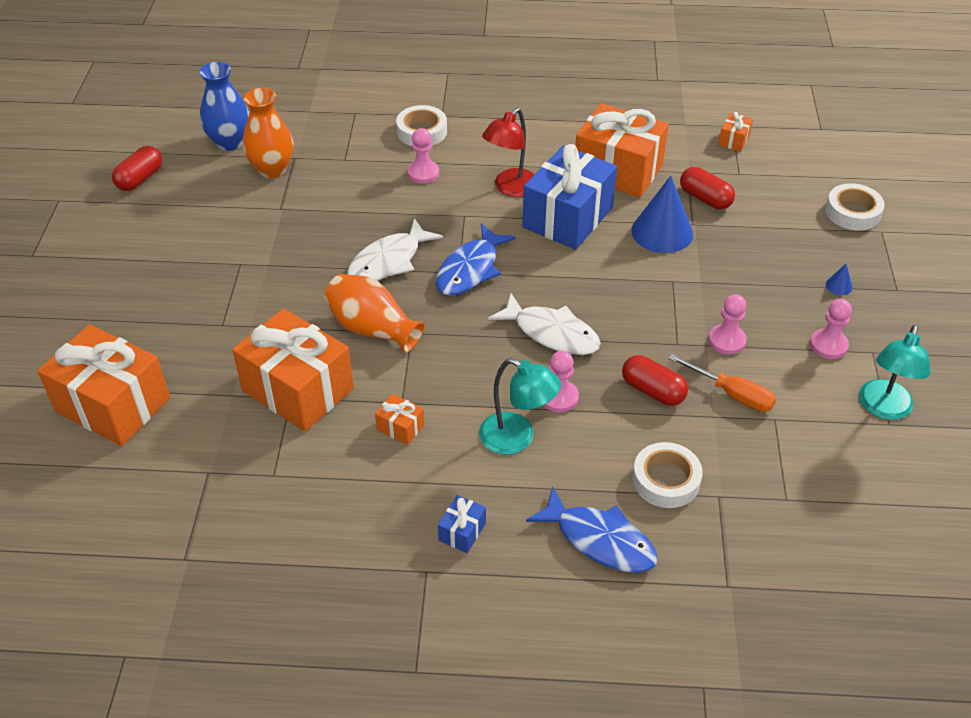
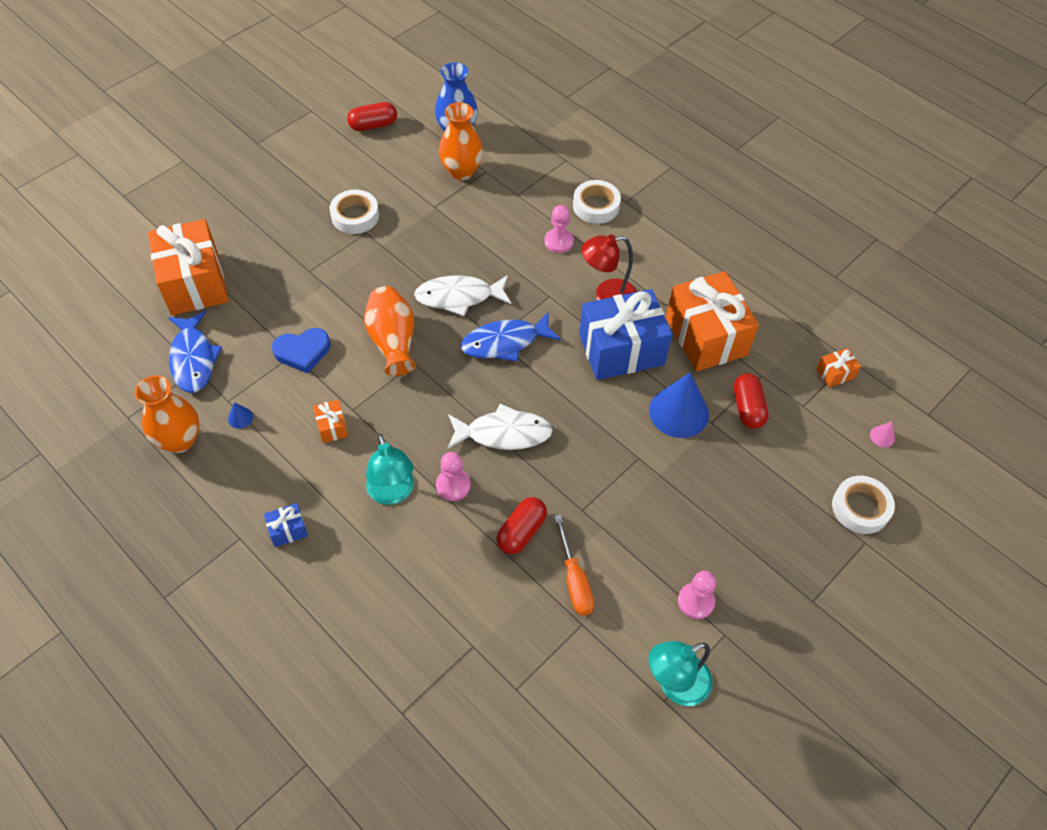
camera: 40 degrees right, 10 degrees up
orange gift [232,308,354,431] -> blue heart [272,328,330,374]
white fish [488,293,601,355] -> white fish turned 75 degrees counterclockwise [447,403,553,450]
blue fish [526,486,658,573] -> blue fish moved to [168,311,222,393]
red capsule [622,355,688,406] -> red capsule turned 45 degrees clockwise [496,497,547,554]
white tape [632,442,703,508] -> white tape moved to [330,190,379,234]
pink pawn [709,294,747,355] -> none
blue cone [826,264,853,295] -> blue cone moved to [228,402,253,429]
none -> orange vase [135,375,199,453]
none -> pink cone [870,421,895,447]

